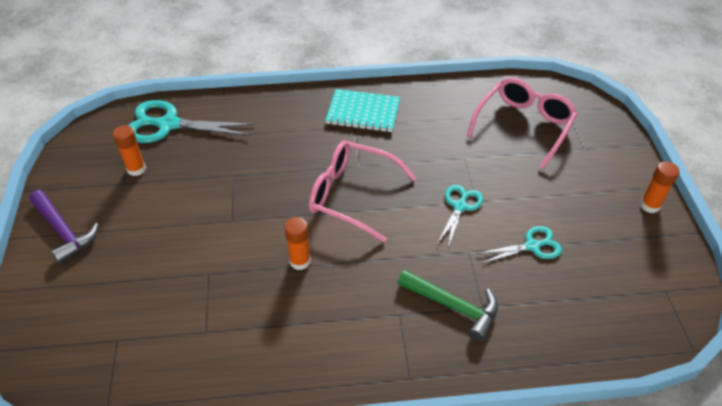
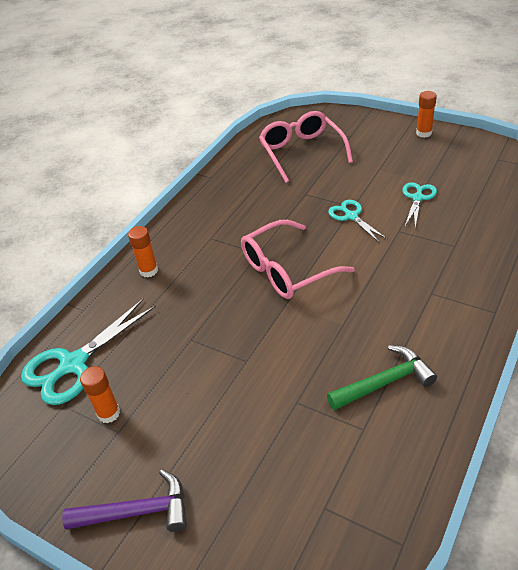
camera: 50 degrees left, 5 degrees down
orange glue stick [284,217,311,270] -> orange glue stick moved to [128,226,158,278]
turquoise notebook [325,89,400,132] -> none
green hammer [397,269,498,341] -> green hammer moved to [327,345,437,410]

